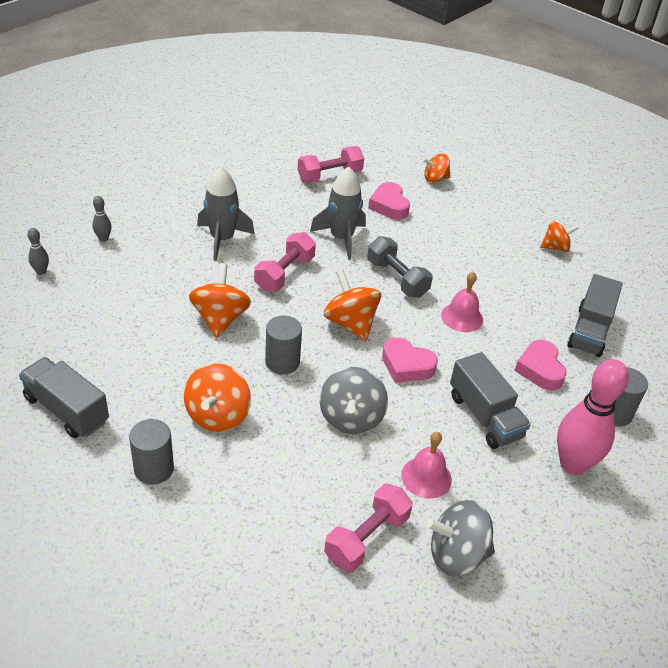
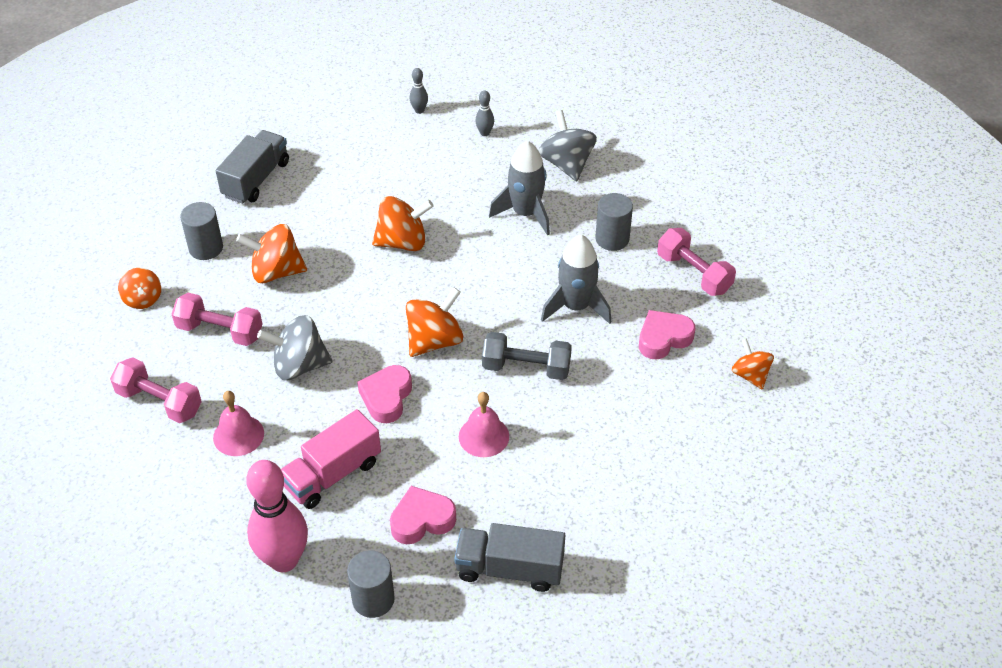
camera: 80 degrees right, 5 degrees up
pink dumbbell [254,232,316,292] -> pink dumbbell moved to [172,293,262,346]
grey cylinder [265,316,302,374] -> grey cylinder moved to [595,193,633,251]
grey dumbbell [367,236,433,298] -> grey dumbbell turned 60 degrees clockwise [482,332,572,380]
grey spinning top [426,500,495,576] -> grey spinning top moved to [539,110,597,181]
grey truck [450,352,531,449] -> pink truck [281,409,381,509]
orange spinning top [540,221,579,252] -> orange spinning top moved to [118,268,161,309]

